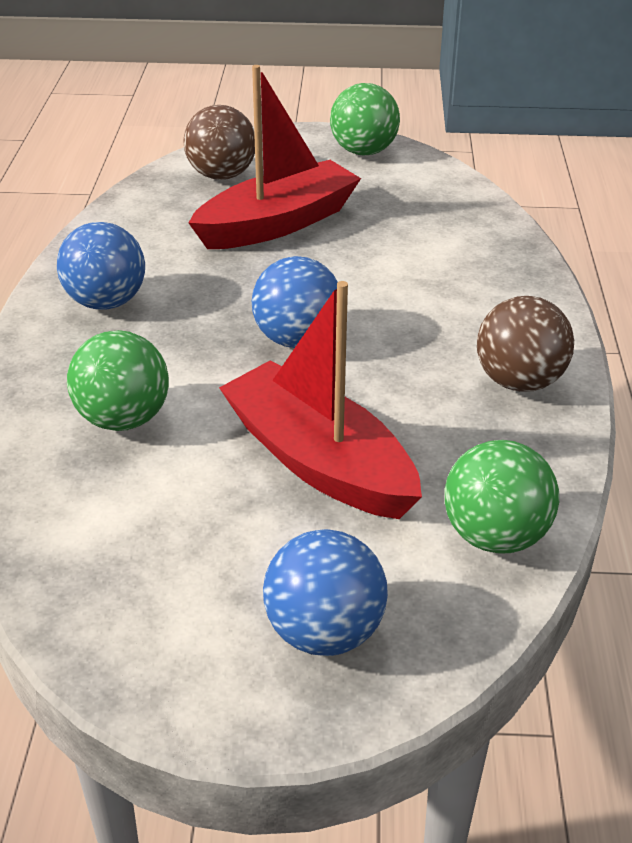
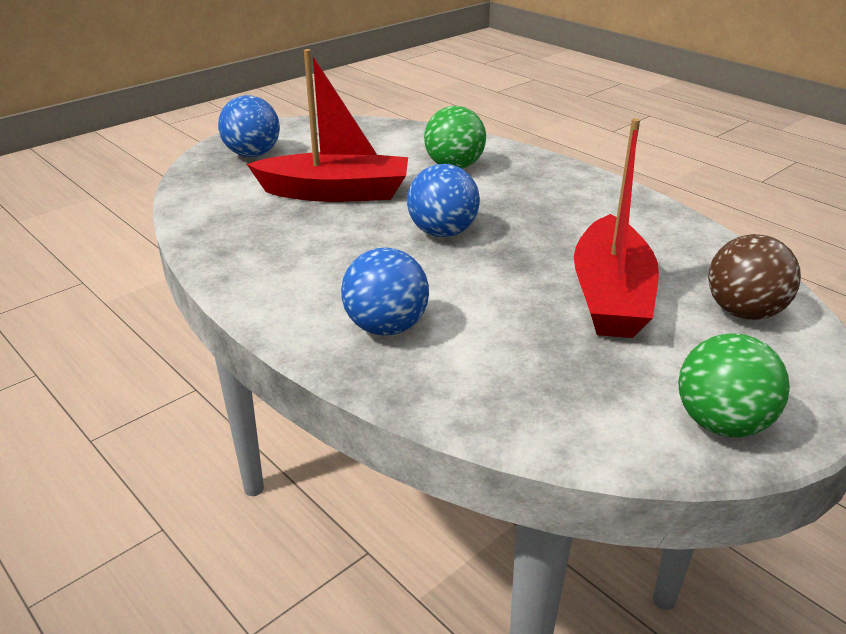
camera: 135 degrees right, 5 degrees down
blue ball [57,222,145,310] -> blue ball moved to [341,248,429,336]
green ball [445,440,559,554] -> none
brown ball [477,296,574,392] -> none

